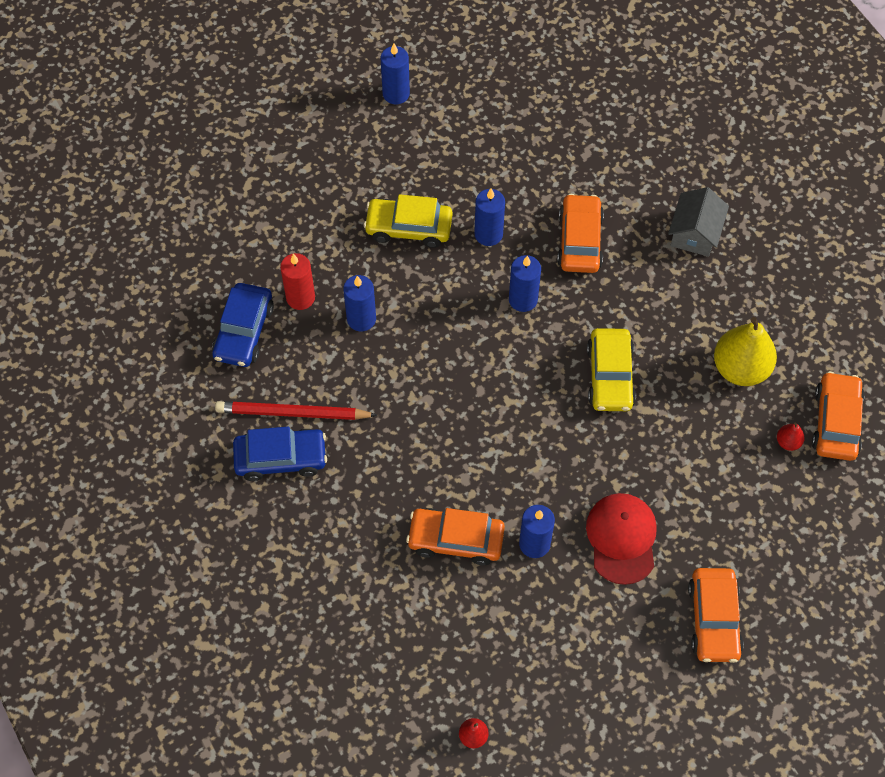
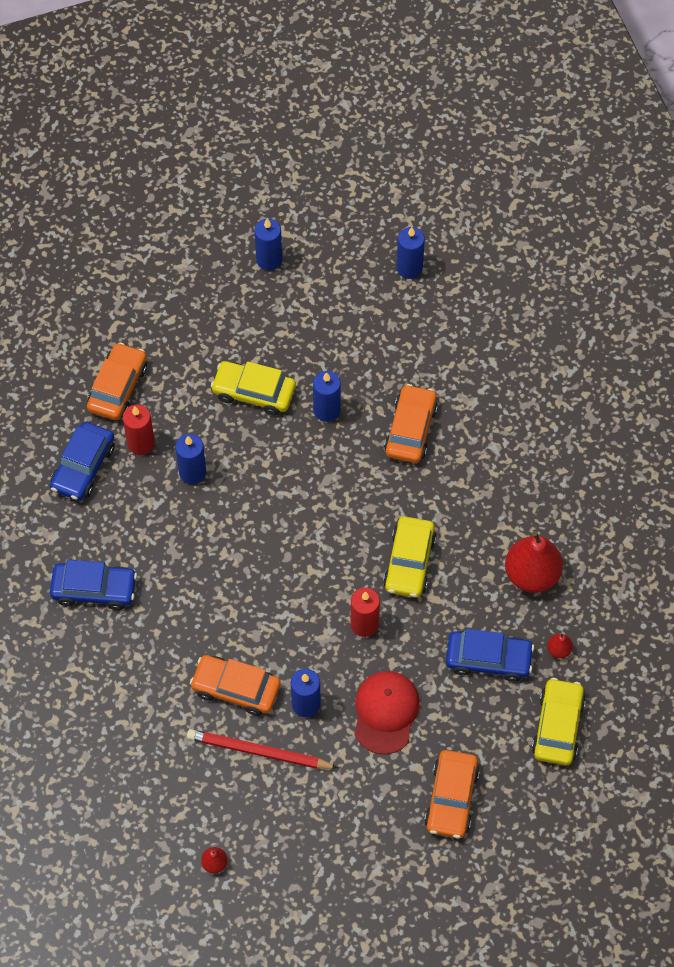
camera: 10 degrees right, 0 degrees up
red pencil [215,401,377,420] -> red pencil moved to [187,729,338,769]
blue candle [509,255,541,312] -> blue candle moved to [397,227,425,279]
grey house [668,187,729,257] -> none
yellow pear [714,317,777,386] -> red pear [505,531,563,593]
orange car [812,371,865,461] -> orange car moved to [87,342,147,420]
none -> red candle [351,588,380,637]
none -> blue car [446,629,534,682]
none -> yellow car [532,678,586,765]

